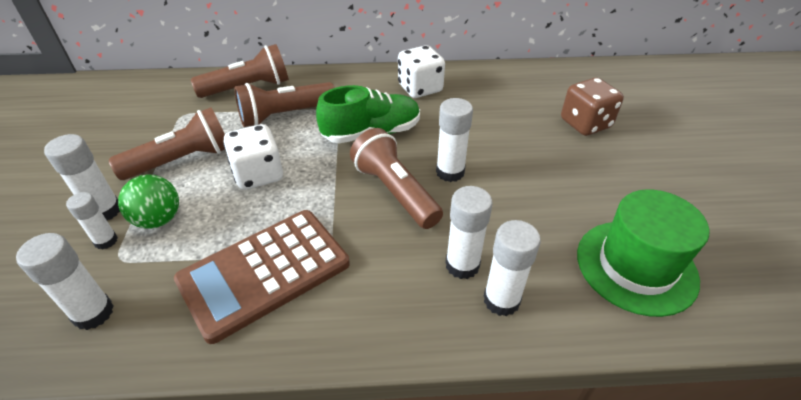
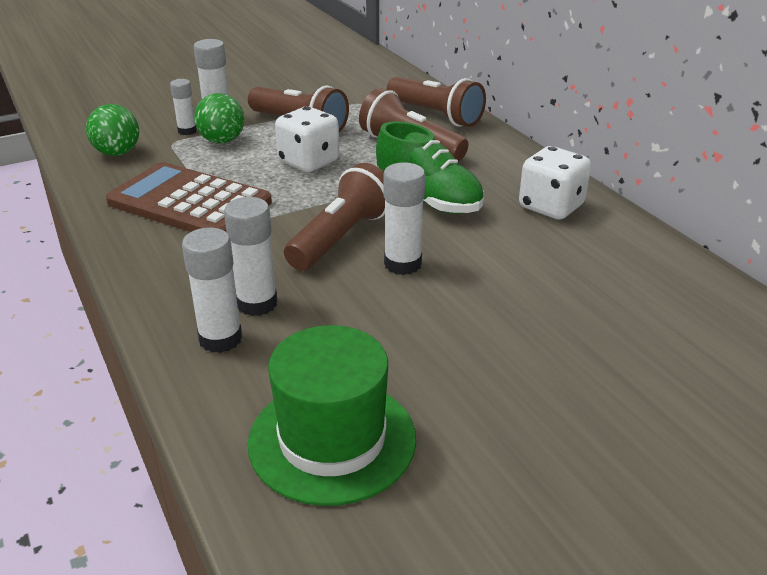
camera: 65 degrees right, 10 degrees down
white glue stick [16,233,114,330] -> green ball [86,104,139,156]
brown dice [561,78,624,136] -> none

